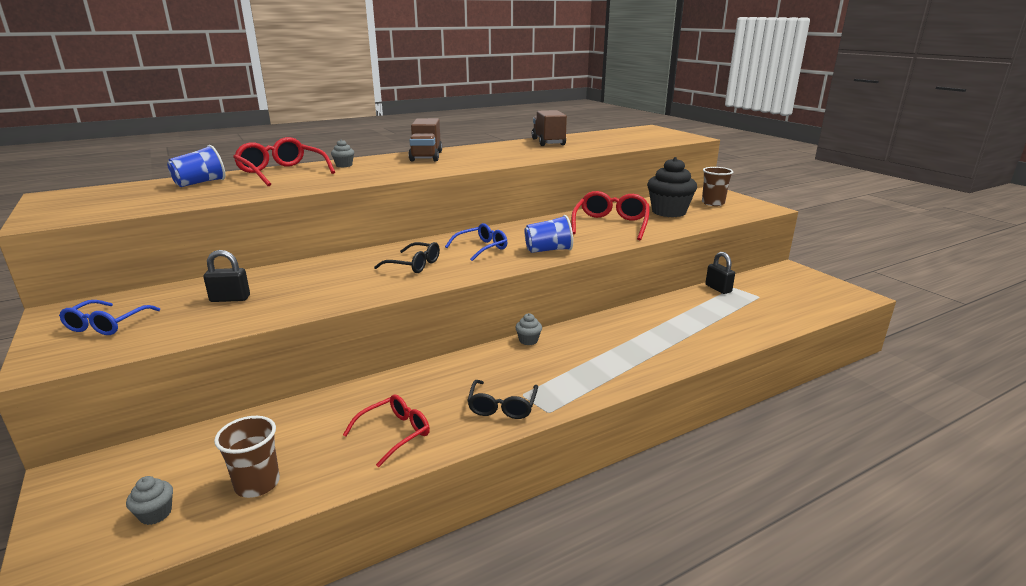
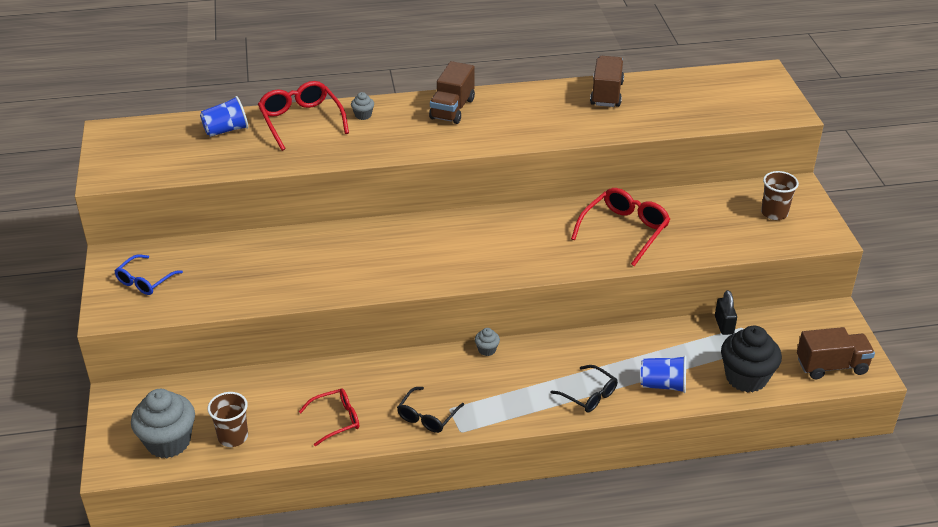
camera: 20 degrees right, 15 degrees up
grey cupcake [126,476,173,525] -> grey cupcake [131,389,195,458], size x2.28
black padlock [203,250,250,302] -> none
black glasses [374,242,440,273] -> black glasses moved to [551,365,618,412]
blue glasses [445,223,507,261] -> none
blue cup [524,215,573,253] -> blue cup moved to [641,355,686,393]
black cupcake [647,157,697,217] -> black cupcake moved to [721,326,782,393]
none -> brown truck [797,327,875,379]

